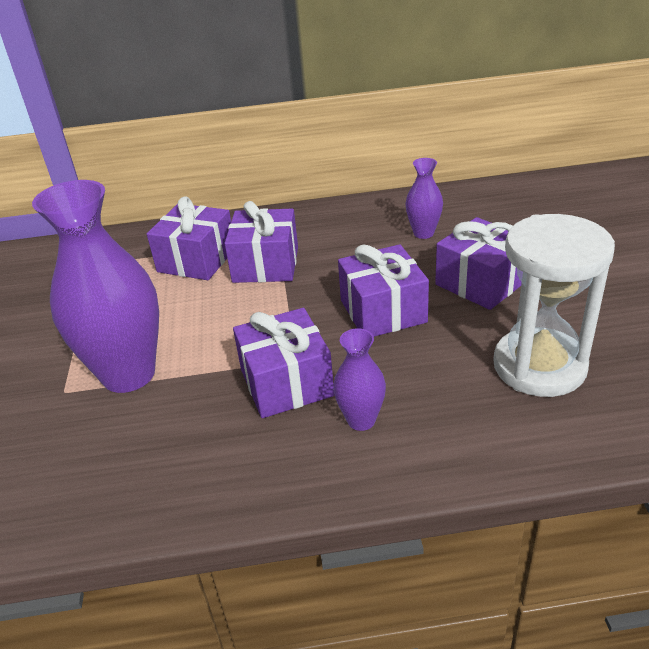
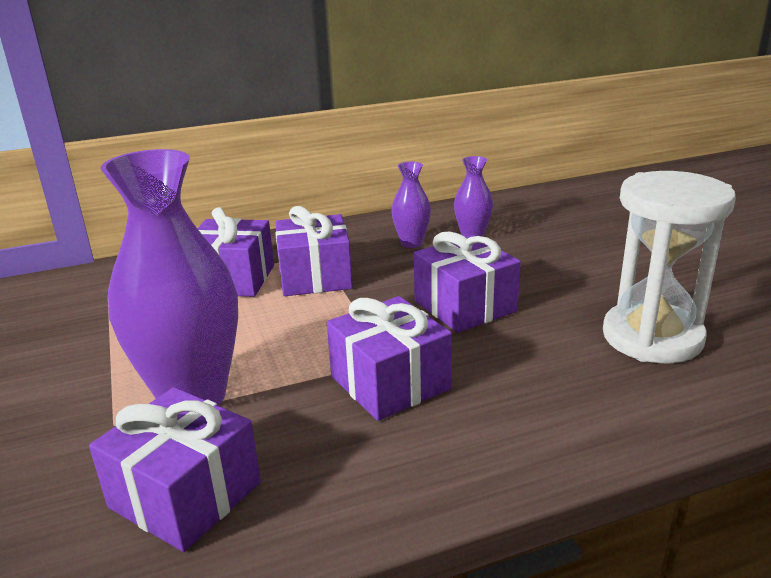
camera: 15 degrees left, 10 degrees down
purple vase [333,329,386,431] -> purple vase moved to [391,162,431,248]
purple gift [435,217,522,310] -> purple gift moved to [89,387,261,552]

